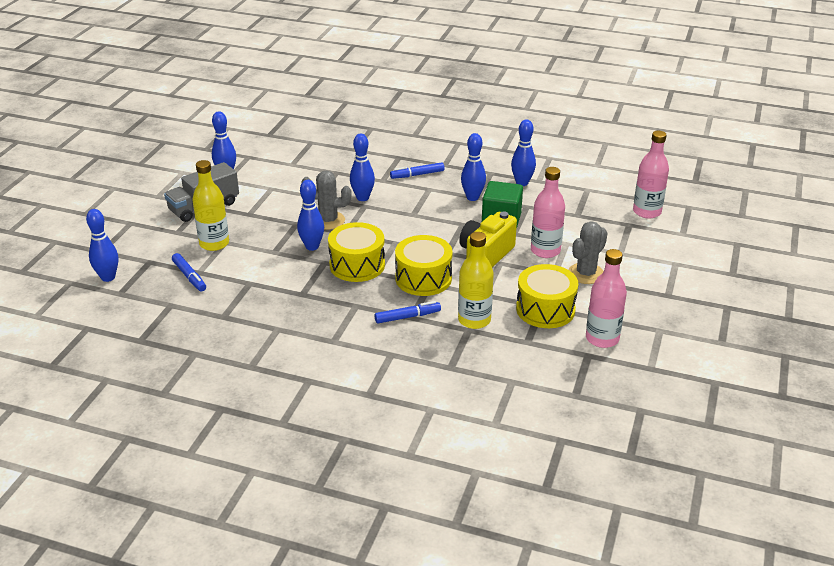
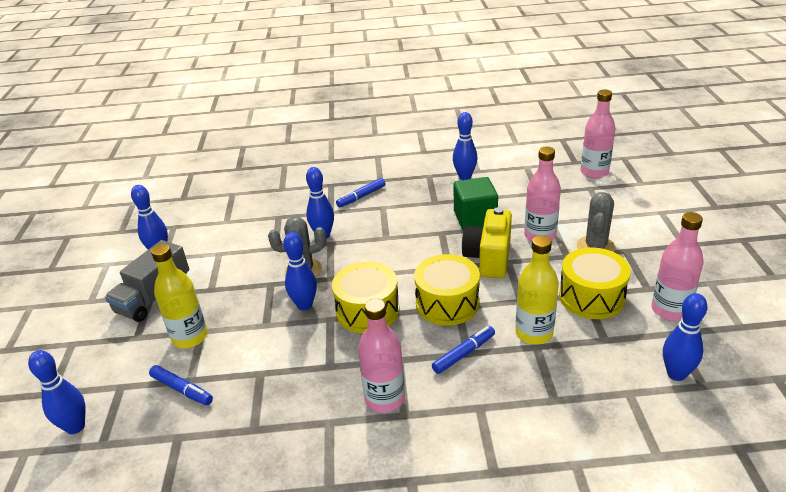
camera: 20 degrees left, 0 degrees up
blue bowling pin [461,133,486,201] -> blue bowling pin moved to [663,293,707,381]
none -> pink bottle [358,298,405,413]

